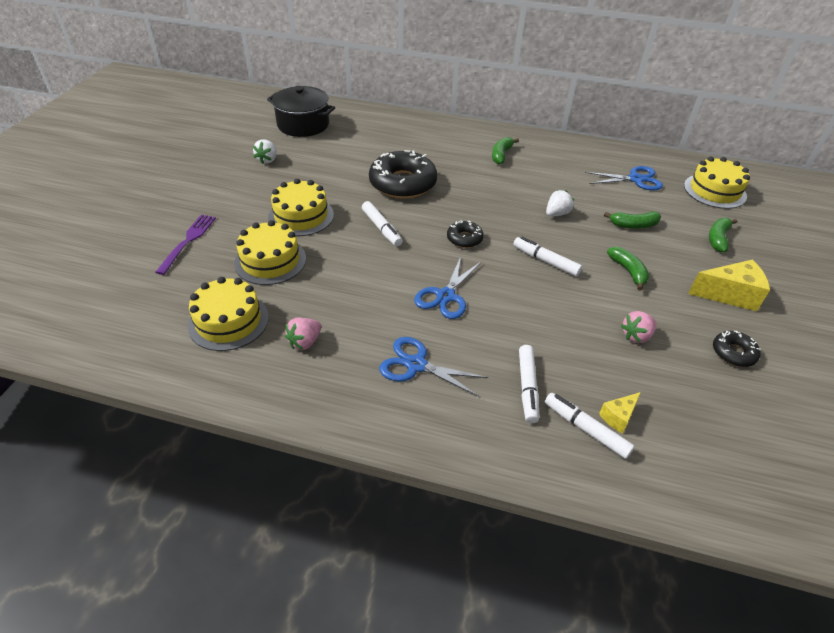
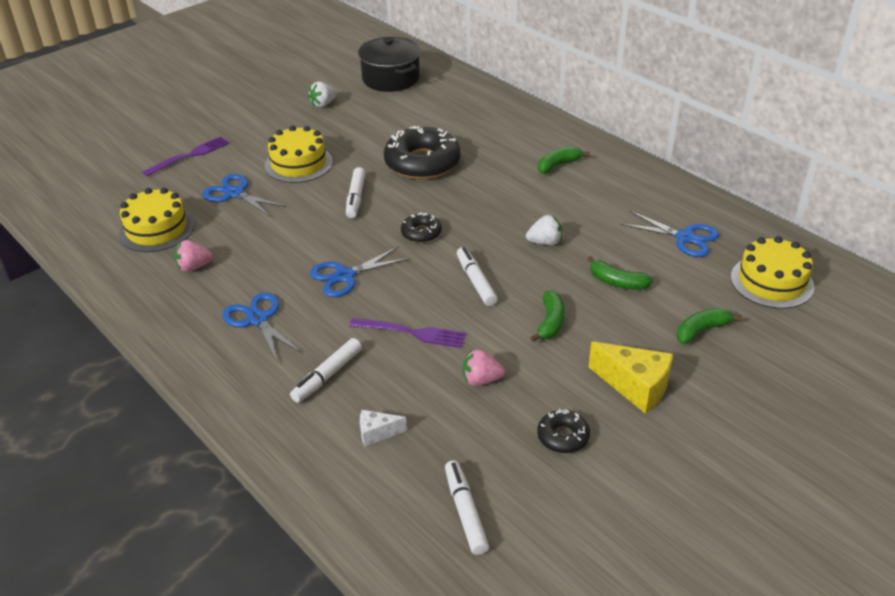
camera: 35 degrees right, 5 degrees down
yellow cake [234,220,306,285] -> blue scissors [202,174,287,217]
white marker [545,393,635,459] -> white marker moved to [445,460,489,555]
yellow cheese [599,392,641,434] -> white cheese [360,410,407,447]
none -> purple fork [349,318,466,348]

